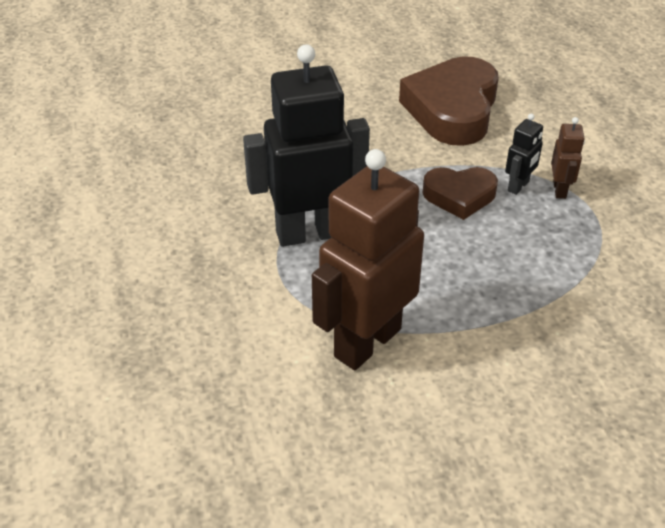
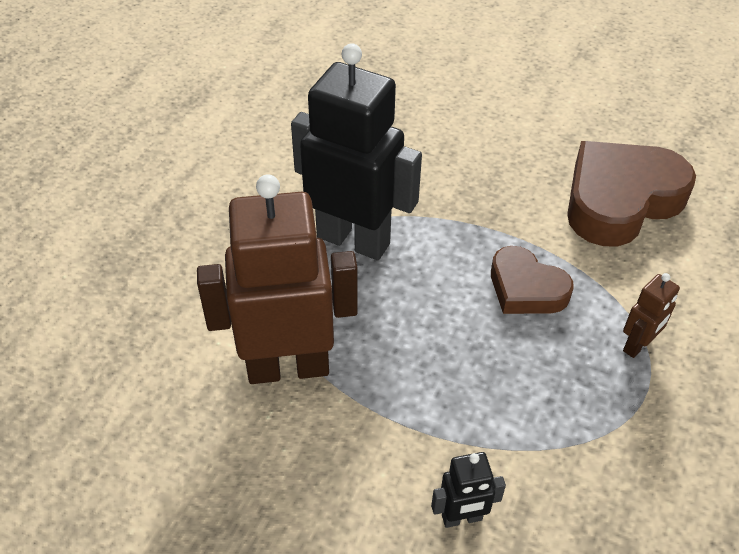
camera: 40 degrees right, 5 degrees up
black robot [505,114,543,195] -> black robot moved to [431,452,506,528]

